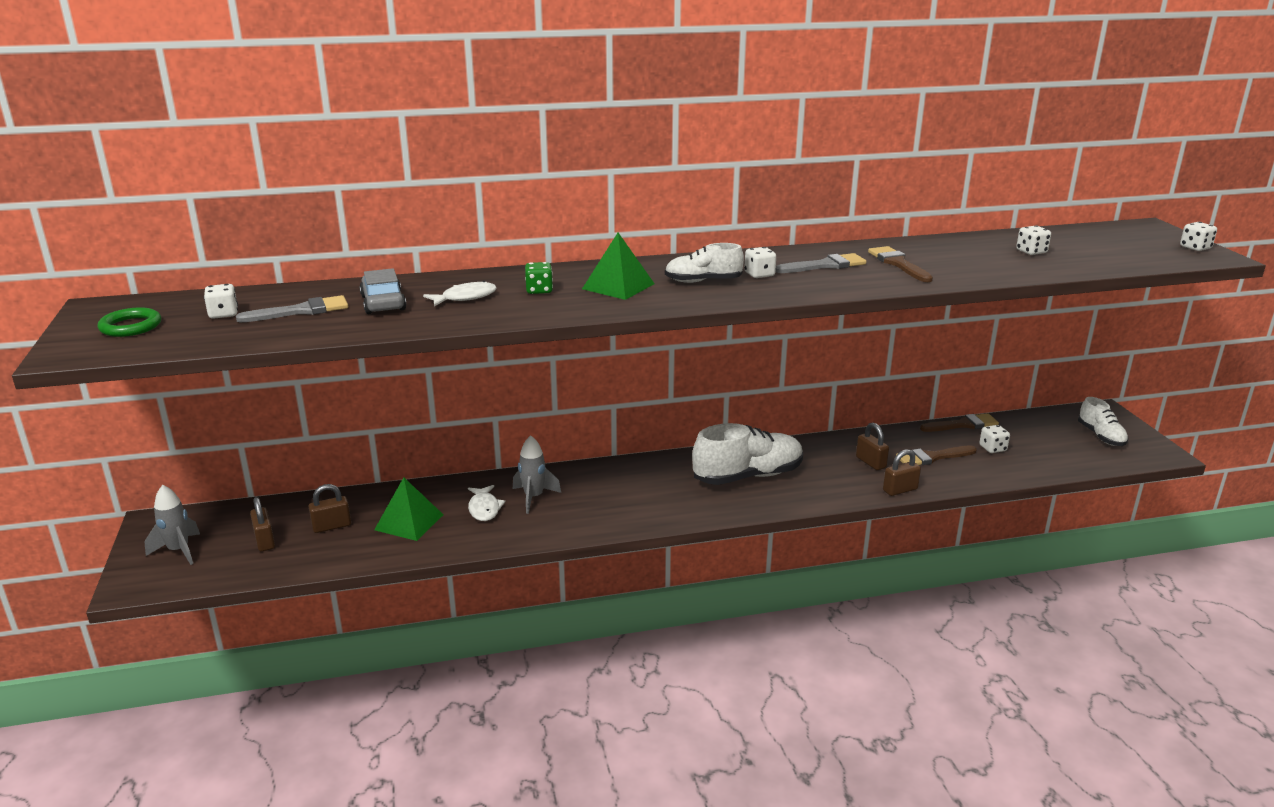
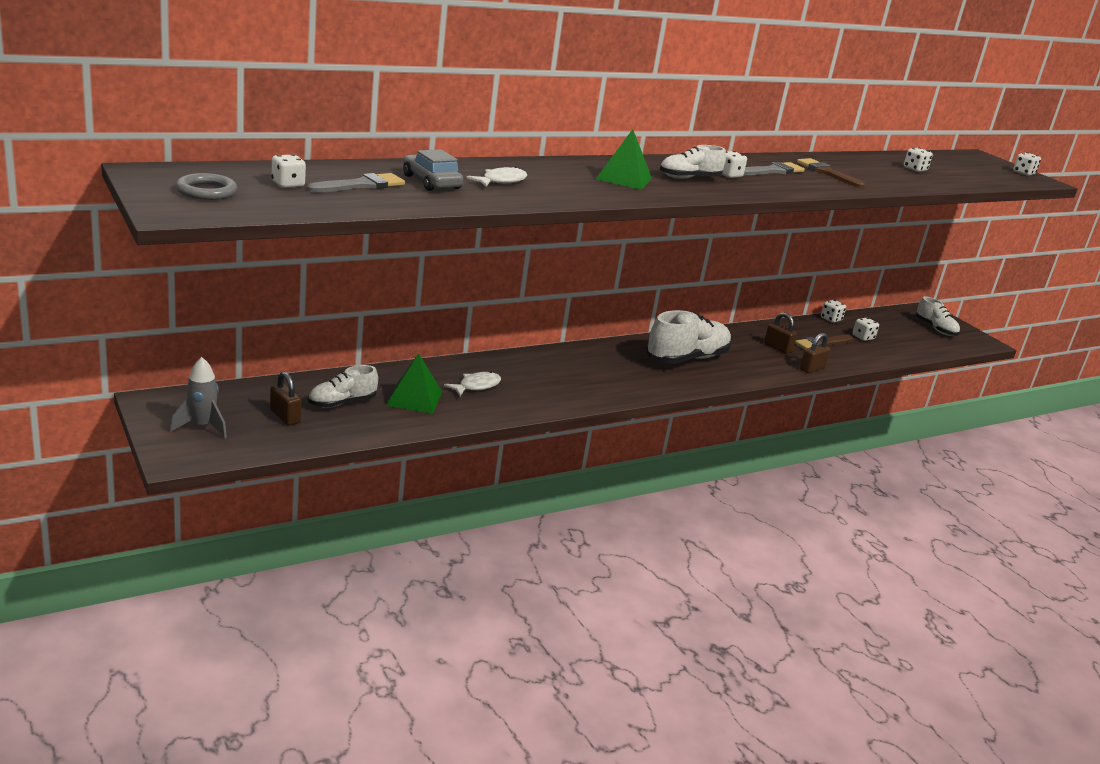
camera: 20 degrees left, 0 degrees up
green ring [98,307,161,337] -> grey ring [176,173,237,200]
brown padlock [309,484,351,533] -> white shoe [308,365,378,408]
white fish [468,485,505,521] -> white fish turned 105 degrees counterclockwise [444,371,501,396]
grey rocket [513,435,561,514] -> none
green dice [525,262,553,294] -> none
brown brush [920,413,999,432] -> white dice [821,300,846,323]

